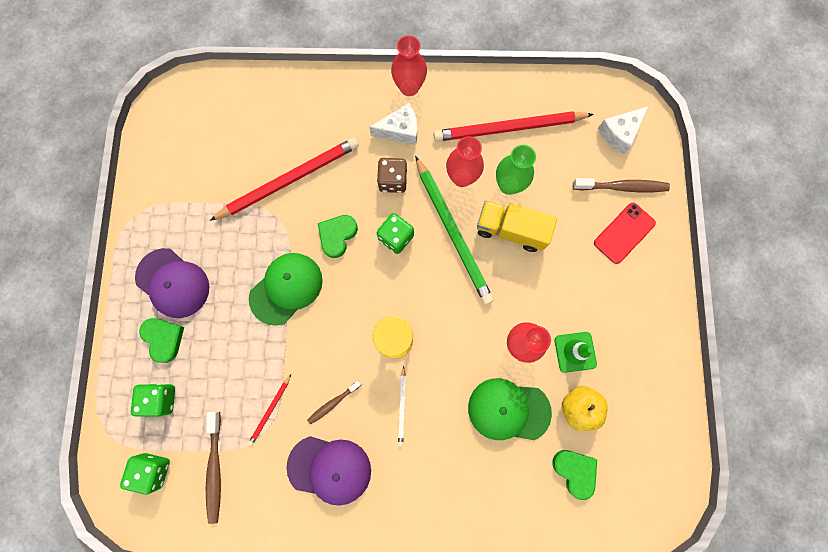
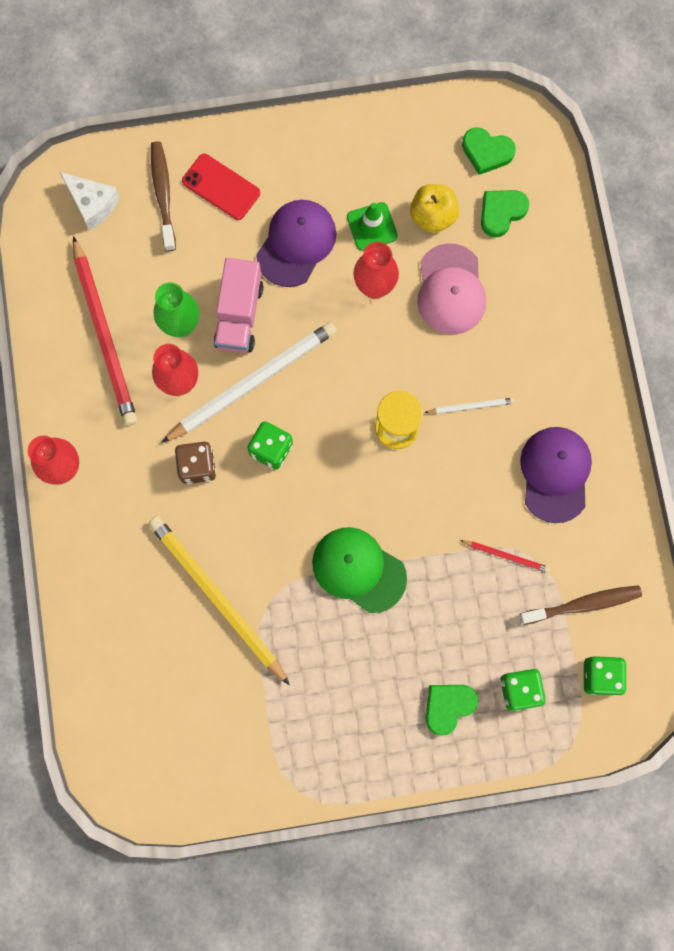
camera: 100 degrees left, 0 degrees up
purple cap [135,248,210,318] -> purple cap moved to [256,200,337,287]
red pencil [210,138,359,221] -> yellow pencil [148,516,290,685]
brown toothbrush [307,381,361,425] -> none
green heart [318,215,358,258] -> green heart moved to [462,127,516,175]
white cheese [369,103,417,145] -> none
green pencil [415,156,494,305] -> white pencil [161,322,337,443]
green cap [468,378,552,440] -> pink cap [417,243,486,335]
yellow truck [477,201,557,252] -> pink truck [213,258,264,353]

